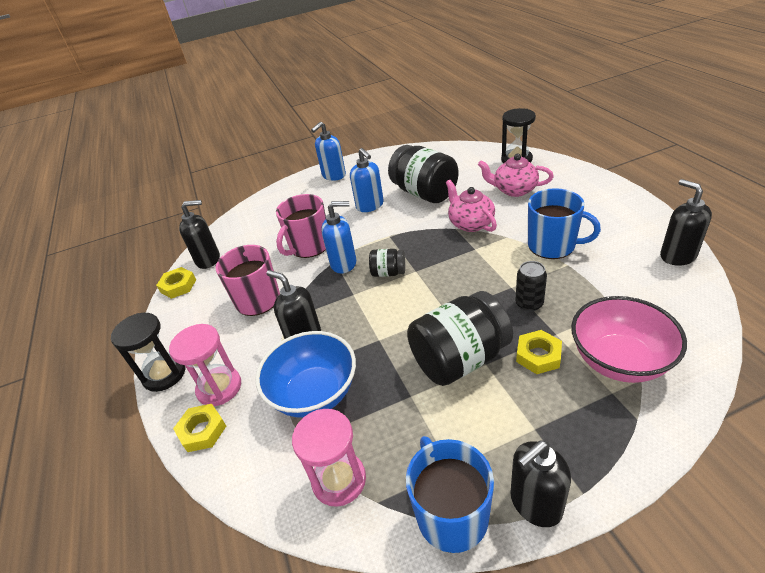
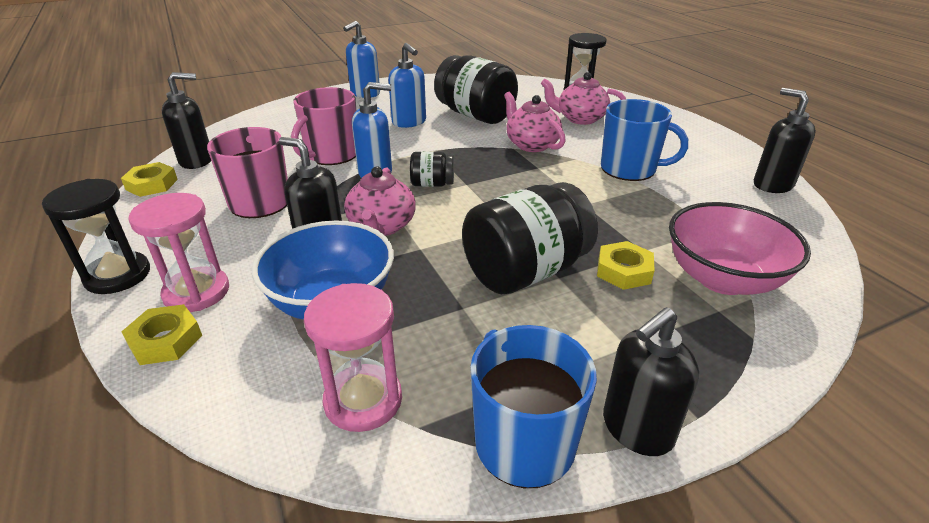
camera: 10 degrees left, 5 degrees down
black can [515,261,547,312] -> none
none -> pink teapot [344,167,416,236]

